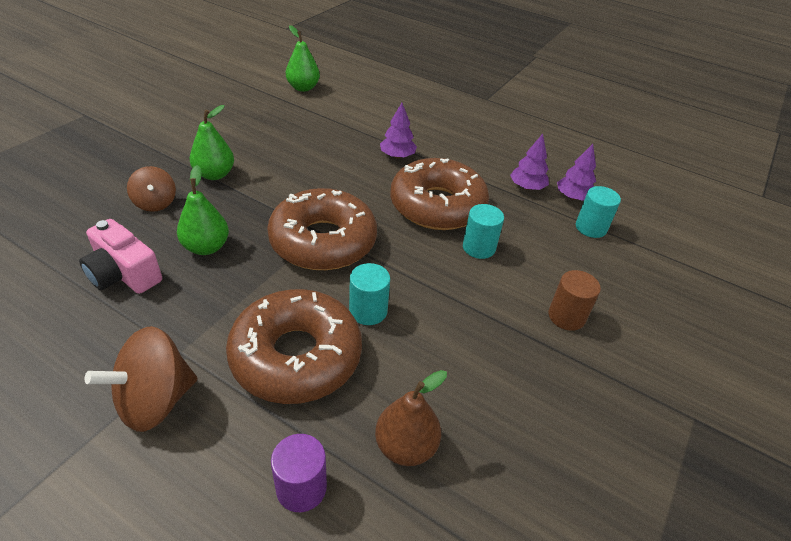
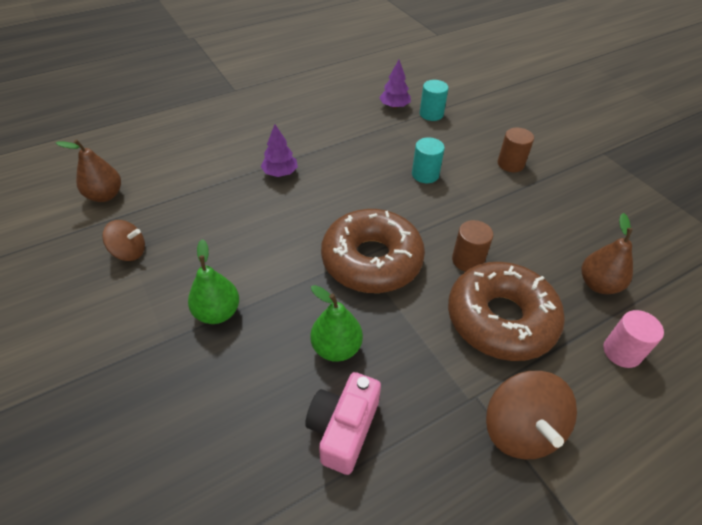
camera: 60 degrees left, 5 degrees up
pink camera [79,219,162,294] -> pink camera turned 135 degrees clockwise [305,372,381,475]
brown spinning top [127,166,176,212] -> brown spinning top moved to [102,220,145,261]
purple cylinder [271,434,327,512] -> pink cylinder [603,310,664,368]
green pear [286,25,320,92] -> brown pear [56,140,121,202]
turquoise cylinder [349,263,390,325] -> brown cylinder [452,220,493,272]
brown donut [390,158,489,230] -> none
purple tree [510,134,549,190] -> none

